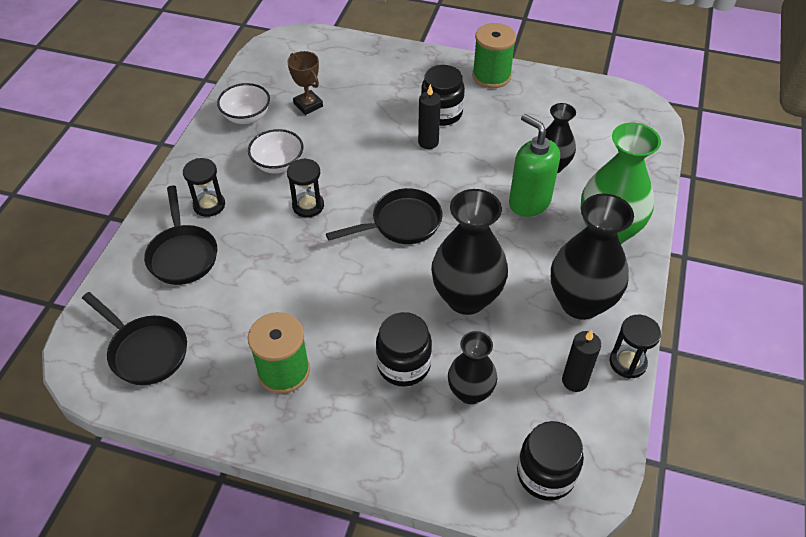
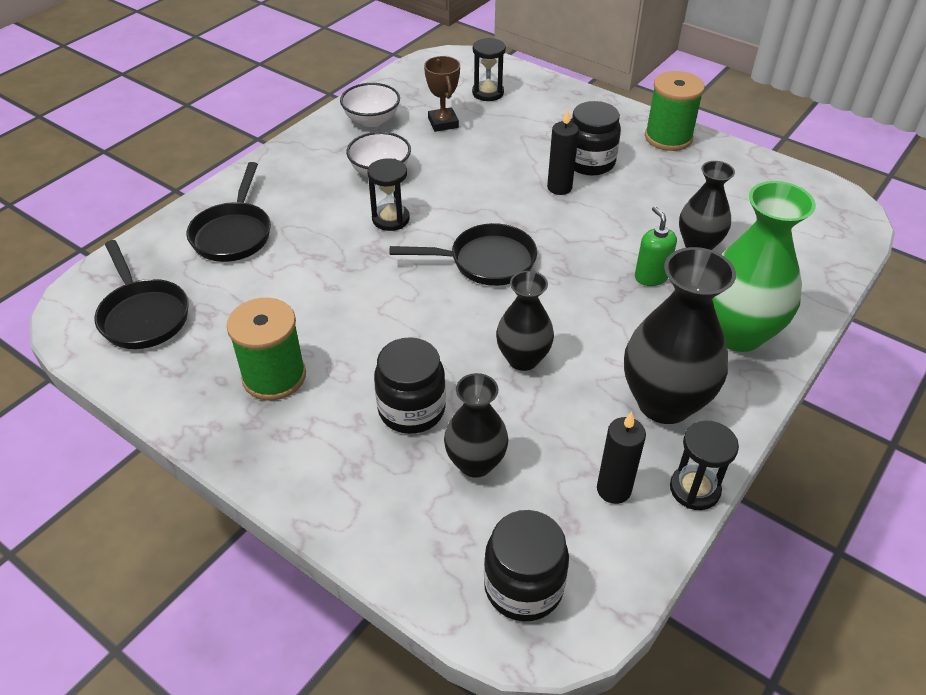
camera: 20 degrees right, 5 degrees down
black hourglass [183,158,225,217] -> black hourglass moved to [472,38,506,101]
black vase [431,189,508,315] -> black vase [496,271,554,371], size x0.61
green soap dispenser [509,114,560,217] -> green soap dispenser [635,206,677,286], size x0.60

